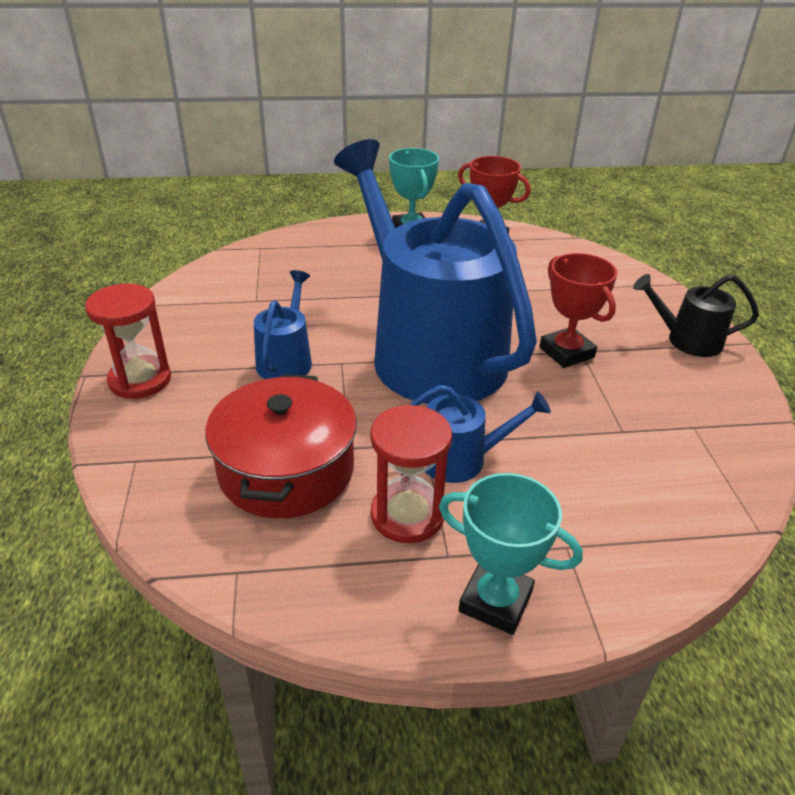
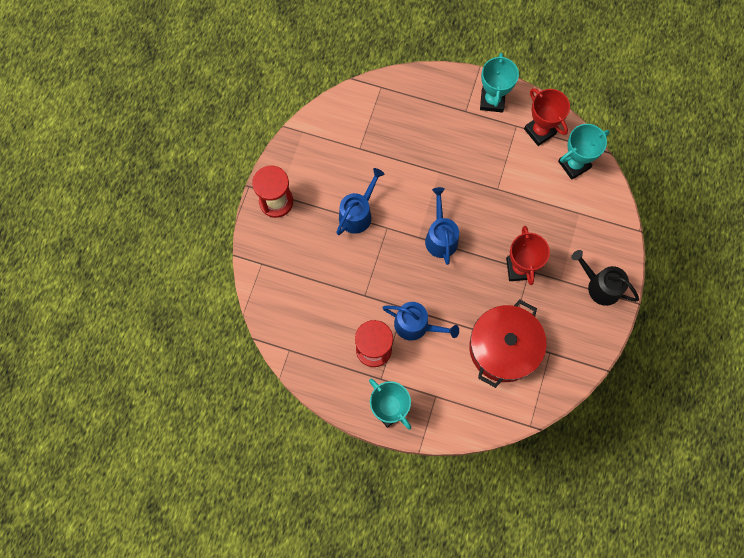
camera: 25 degrees right, 35 degrees up
red pot [205,374,357,518] -> red pot moved to [469,300,547,388]
blue watering can [334,139,537,404] -> blue watering can [425,187,459,265], size x0.41
none -> turquoise trophy [558,124,610,180]

